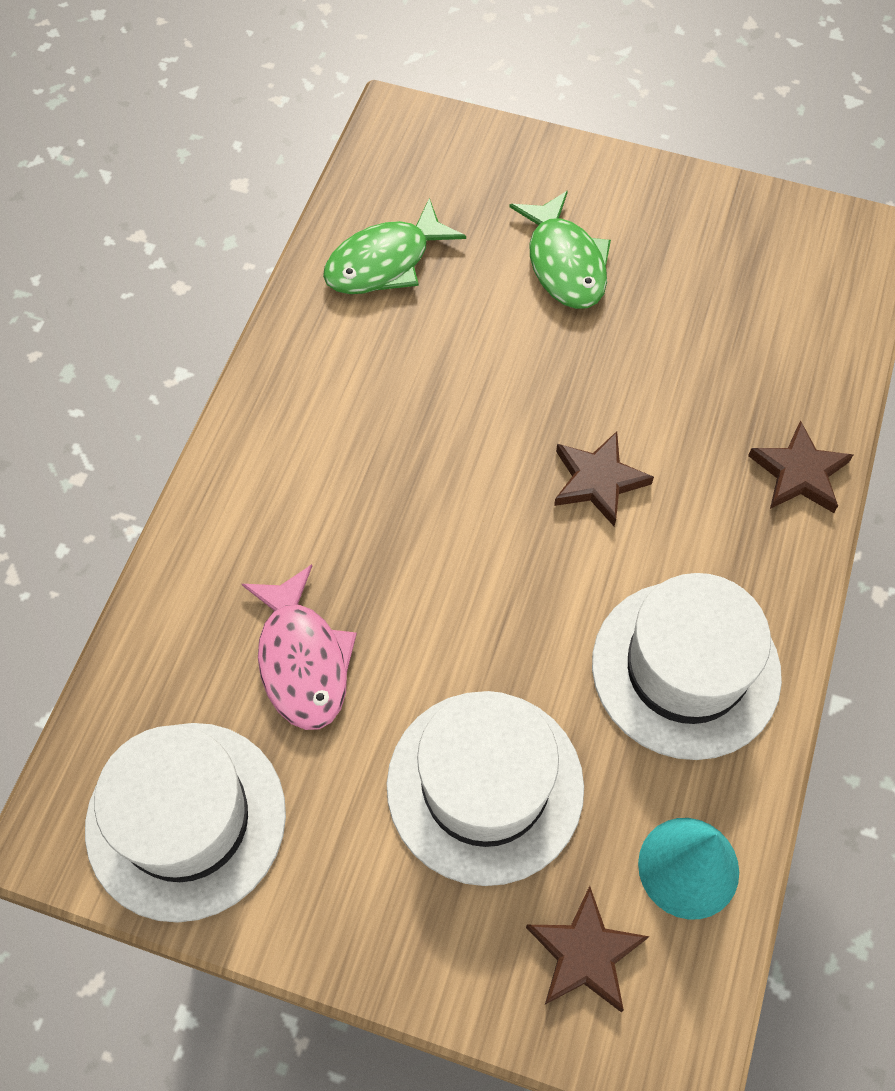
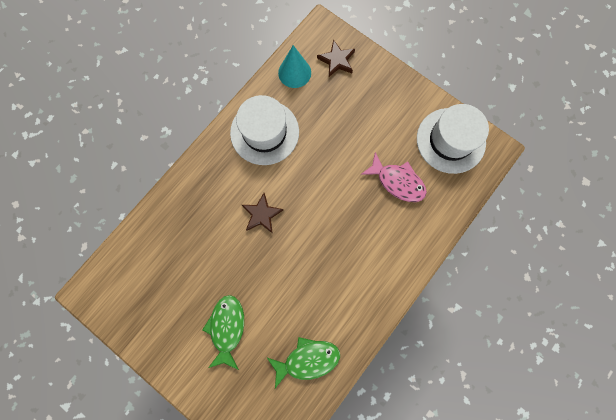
camera: 160 degrees left, 15 degrees up
pink fish [242,564,357,730] -> pink fish turned 120 degrees clockwise [361,152,427,202]
white hat [387,691,584,886] -> none
brown star [748,420,853,513] -> none

